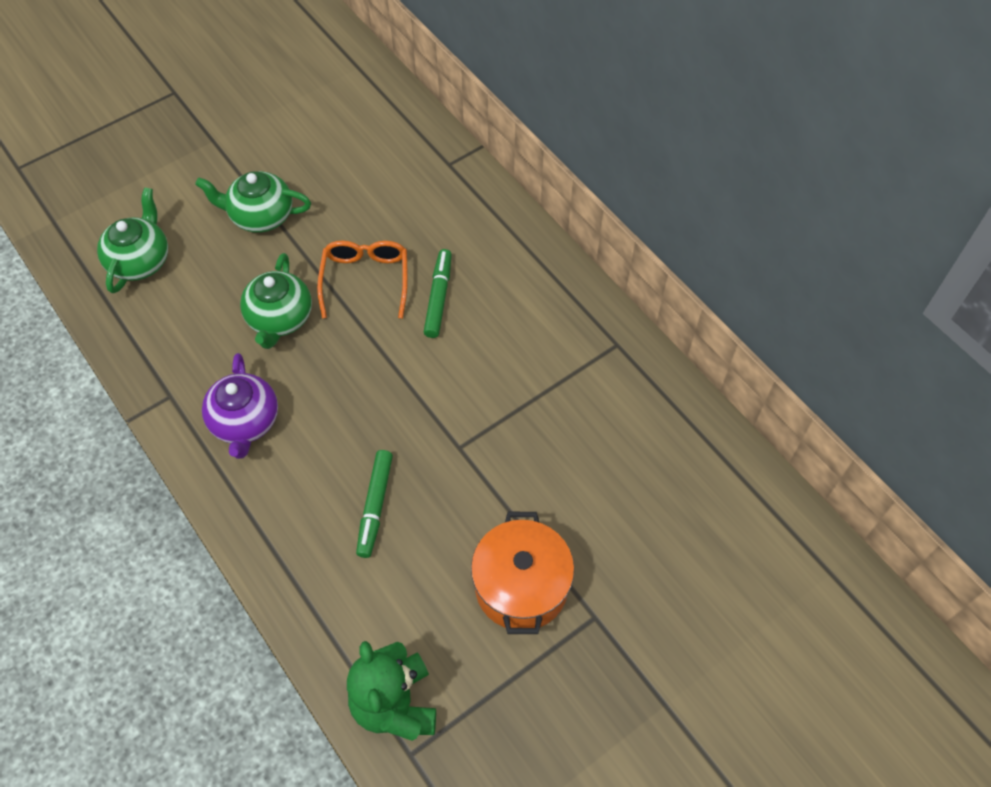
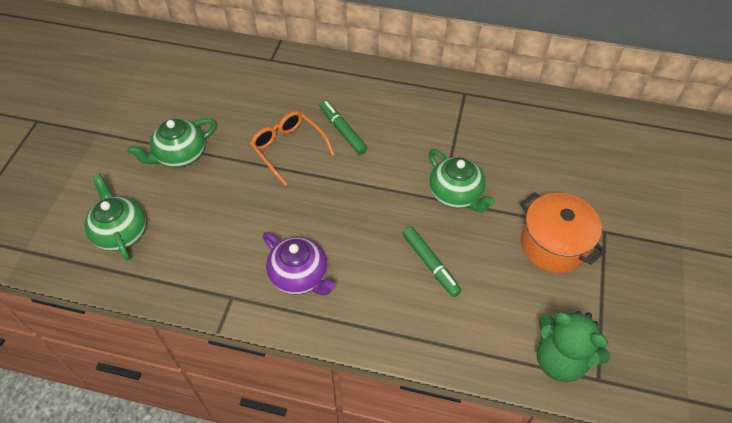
camera: 40 degrees left, 5 degrees down
green teapot [240,253,312,349] -> green teapot moved to [429,149,495,212]

